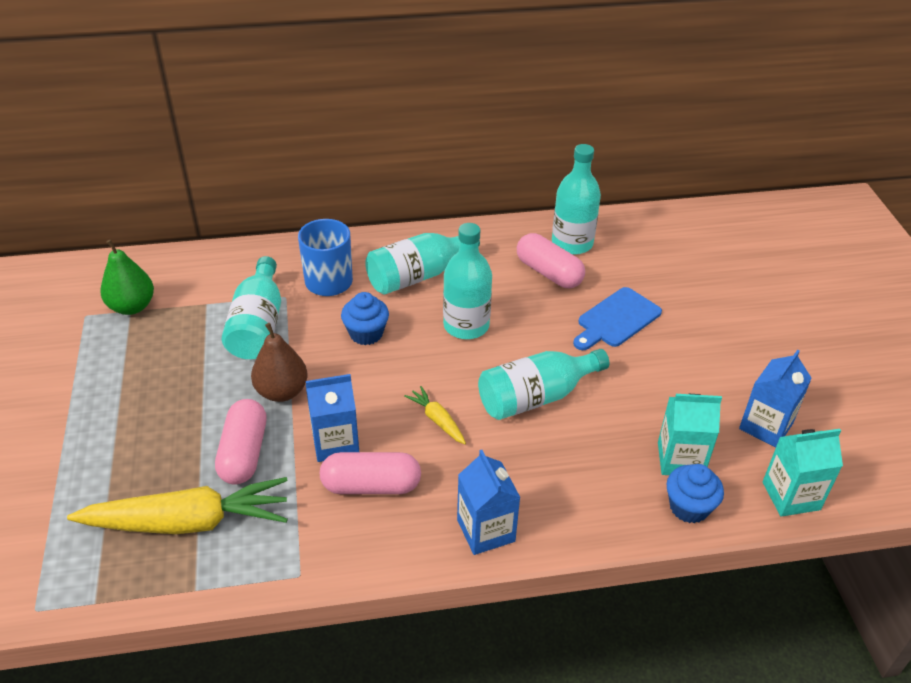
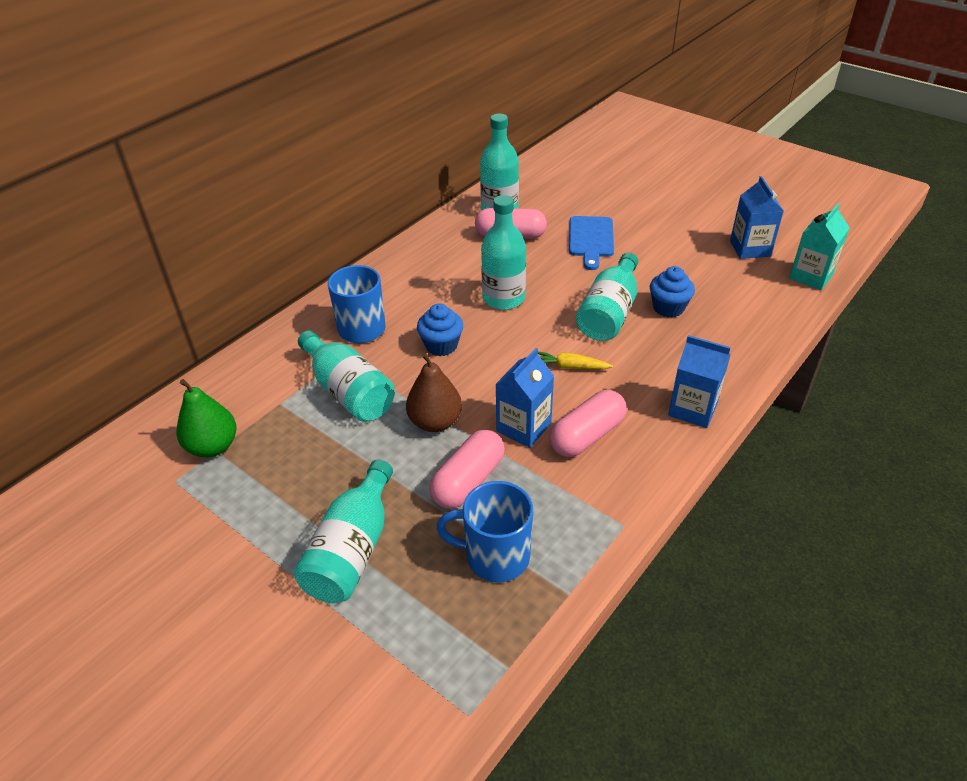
camera: 40 degrees left, 0 degrees up
yellow carrot [67,477,288,534] -> blue mug [436,481,533,582]
pink capsule [215,399,266,485] -> pink capsule turned 75 degrees clockwise [429,430,505,509]
turquoise bottle [365,233,480,294] -> turquoise bottle moved to [294,460,393,603]
turquoise carton [658,394,722,475] -> none
blue cupcake [667,464,724,523] -> blue cupcake moved to [650,266,695,318]

